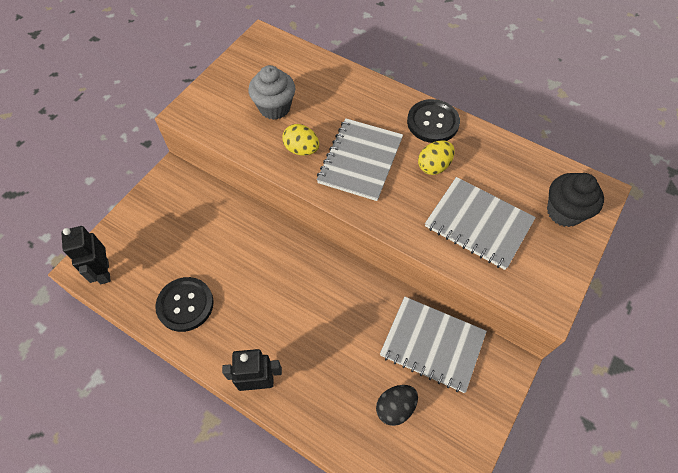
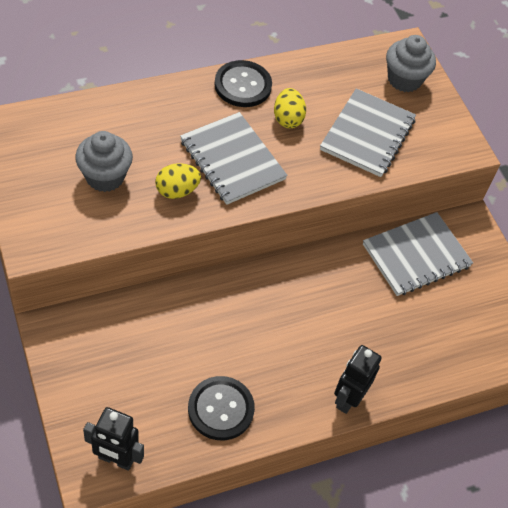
camera: 60 degrees left, 5 degrees down
black egg [376,385,418,426] -> none
grey notebook [425,177,536,270] -> grey notebook turned 45 degrees counterclockwise [320,88,416,177]
black cupcake [547,173,604,227] -> grey cupcake [386,35,436,92]

